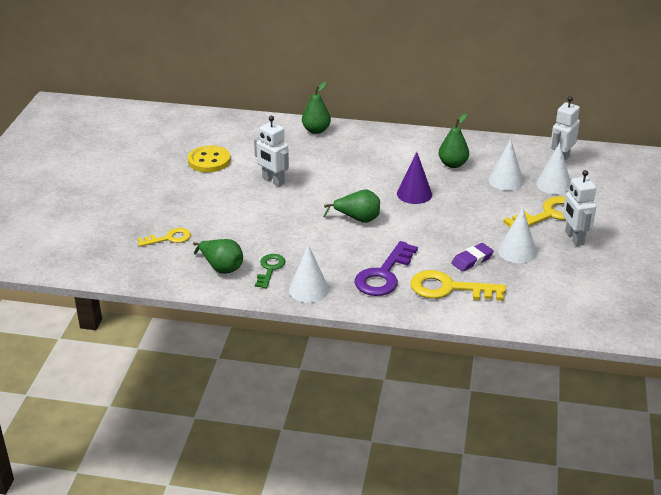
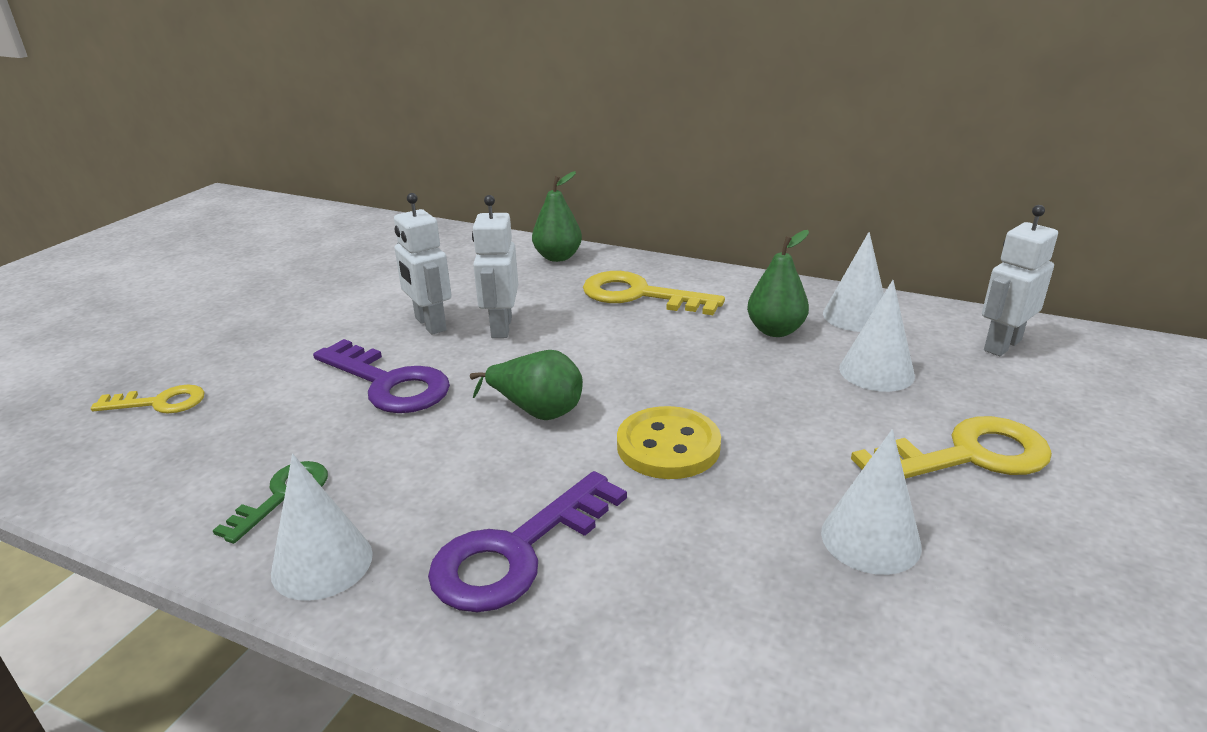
camera: 15 degrees right, 5 degrees down
yellow button [188,145,231,172] -> yellow button moved to [617,406,721,479]
green pear [193,239,243,274] -> none
purple cone [397,152,432,204] -> none
yellow key [410,270,506,301] -> yellow key moved to [583,271,725,315]
purple eraser [451,243,494,272] -> none
white cone [536,143,571,194] -> white cone moved to [823,232,884,332]
white robot [563,170,596,246] -> white robot moved to [472,195,518,338]
none -> purple key [313,339,450,413]

